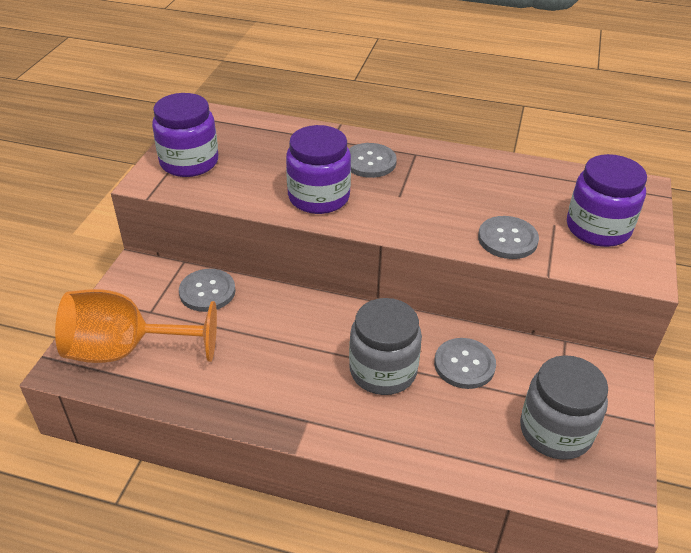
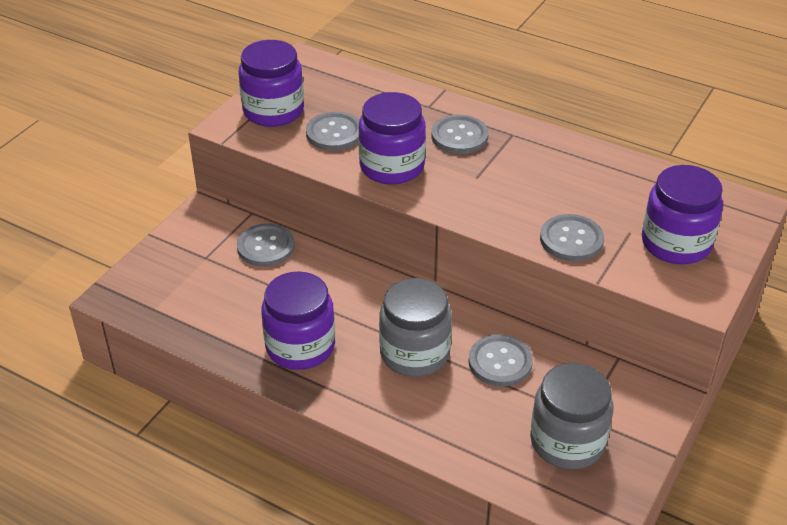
camera: 15 degrees right, 0 degrees up
orange goblet [55,289,217,363] -> none
none -> purple jar [261,271,335,370]
none -> grey button [306,112,359,151]

